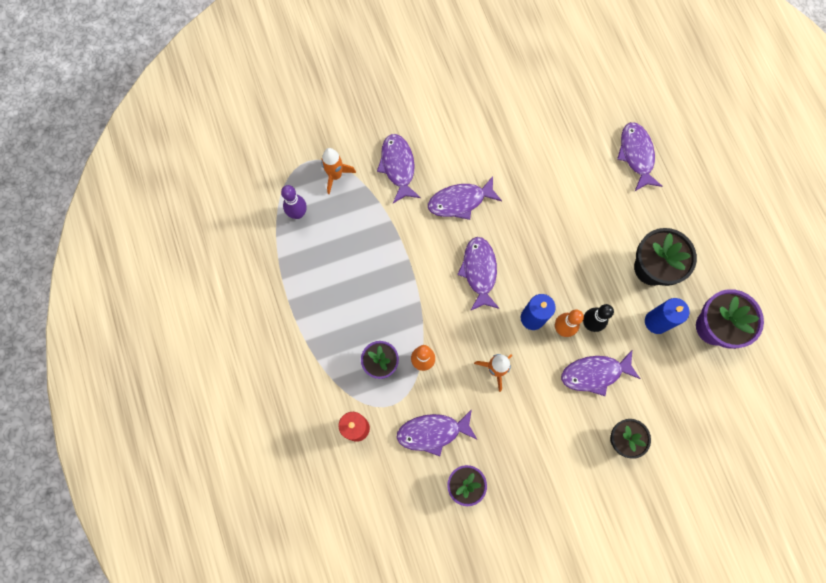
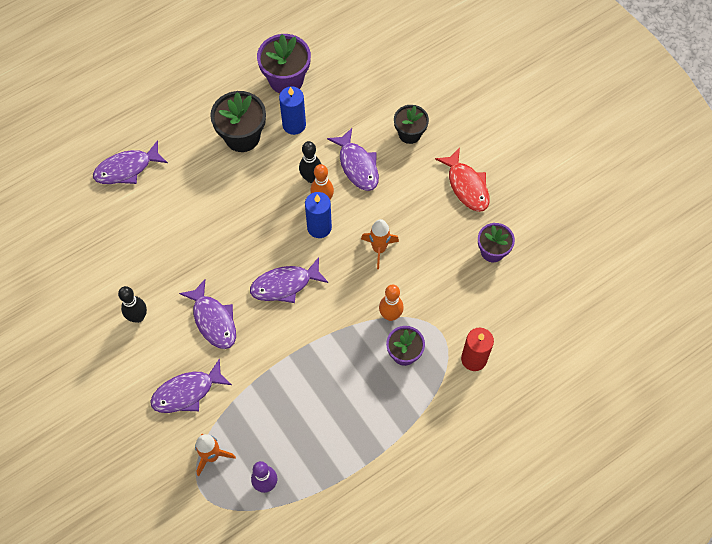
camera: 105 degrees left, 10 degrees down
purple fish [396,409,477,456] -> none
none -> black bowling pin [118,286,147,323]
none -> red fish [435,148,490,212]

